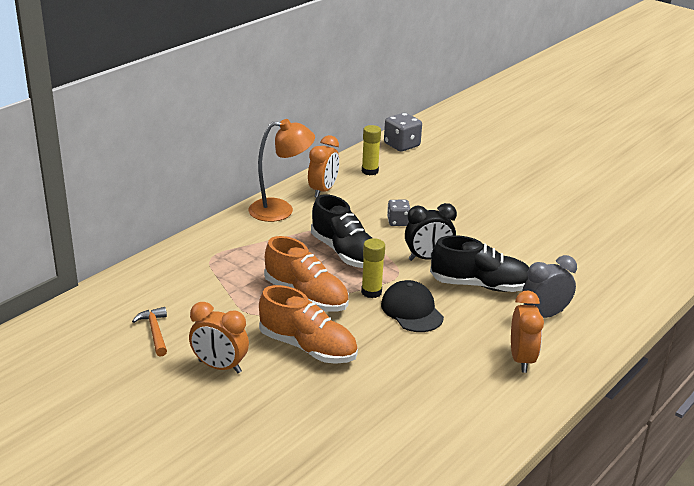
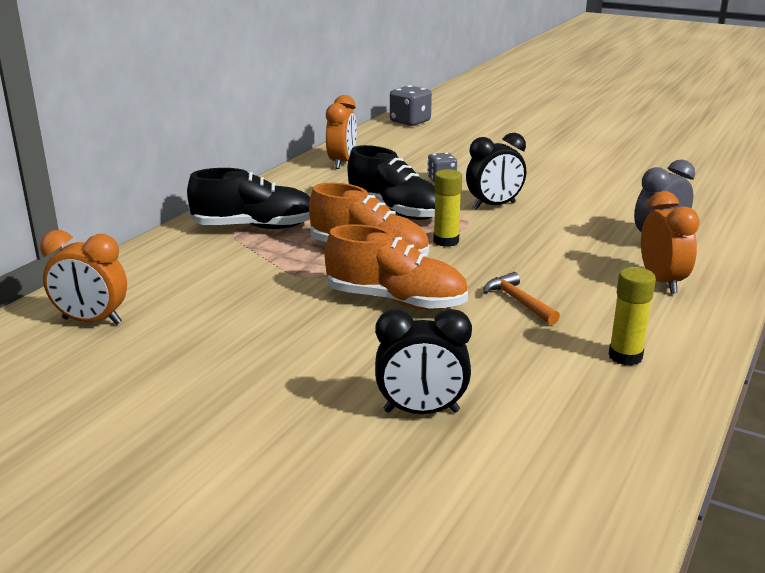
camera: 10 degrees left, 5 degrees down
orange hammer [132,307,167,356] -> orange hammer moved to [484,272,560,325]
orange clock [189,302,249,373] -> orange clock moved to [40,230,127,325]
orange lamp [248,119,315,222] -> none
yellow glue stick [362,125,381,175] -> yellow glue stick moved to [609,267,656,366]
black cap [381,280,444,332] -> none
black shoe [430,235,529,292] -> black shoe moved to [187,168,310,229]
none -> black clock [375,309,472,414]

